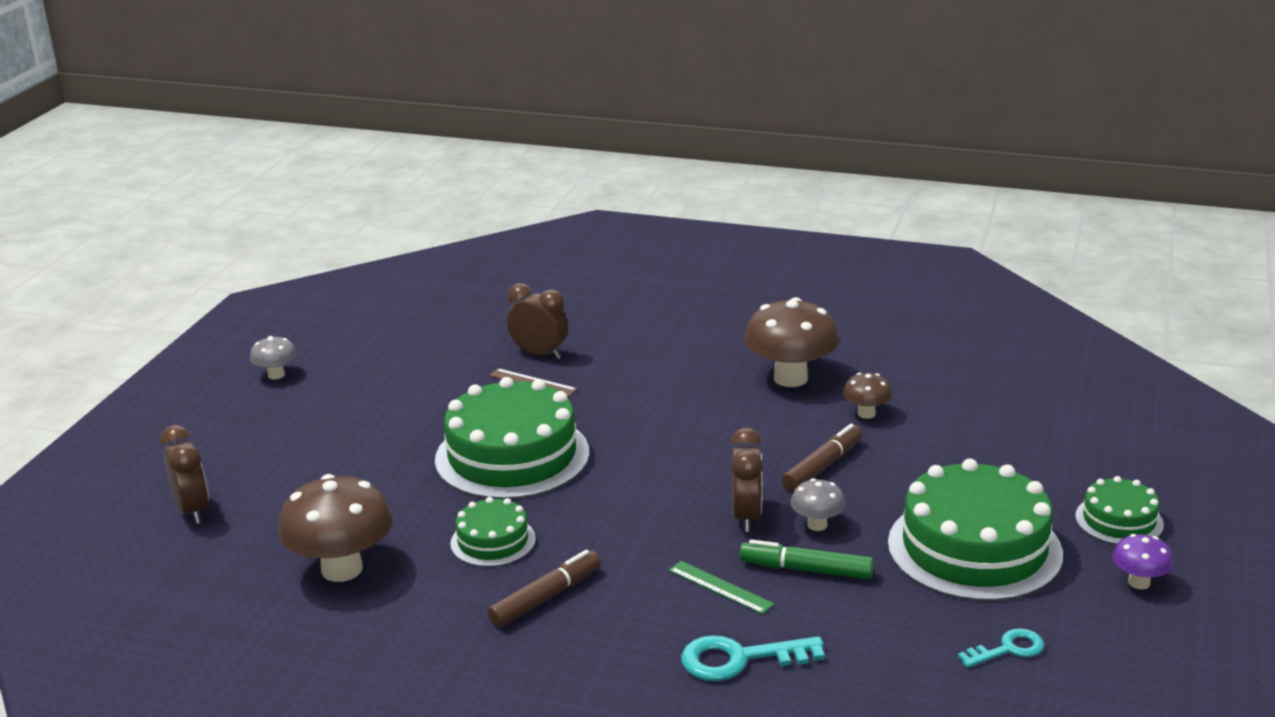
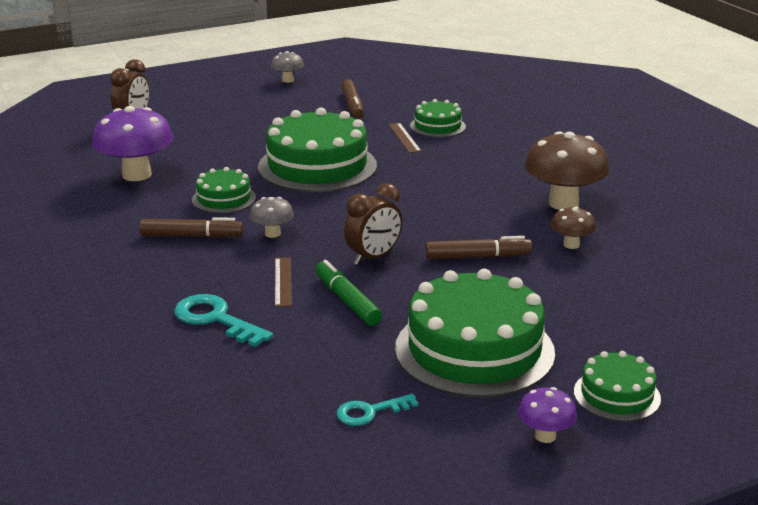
camera: 45 degrees right, 0 degrees up
brown mushroom [278,474,393,582] -> purple mushroom [92,106,173,181]
brown clock [507,283,568,360] -> green cake [410,99,466,137]
green ruler [669,561,774,614] -> brown ruler [275,257,292,307]
grey mushroom [790,478,846,531] -> grey mushroom moved to [250,197,294,238]
turquoise key [958,628,1044,668] -> turquoise key turned 135 degrees clockwise [337,394,418,426]
none -> brown marker [341,79,364,119]

